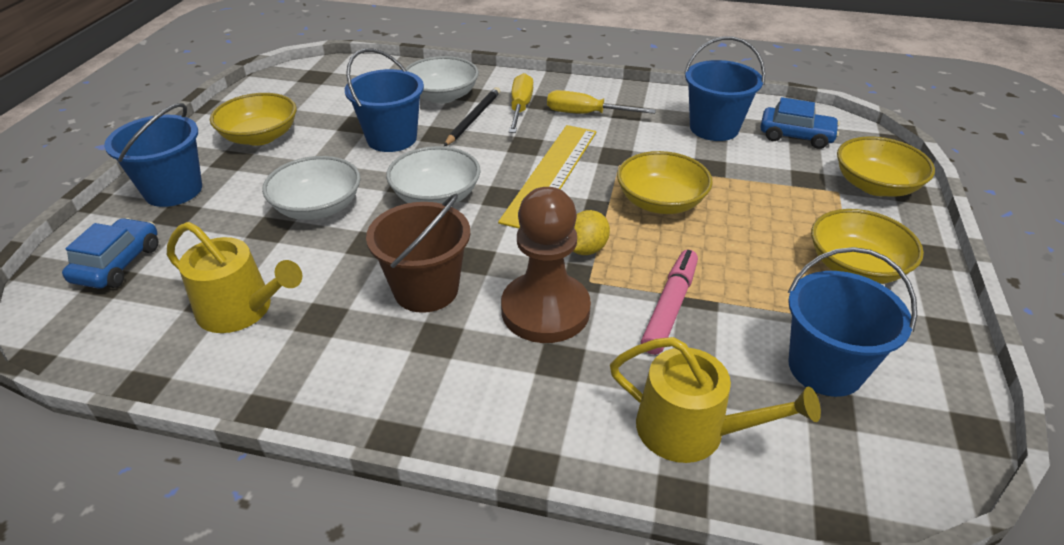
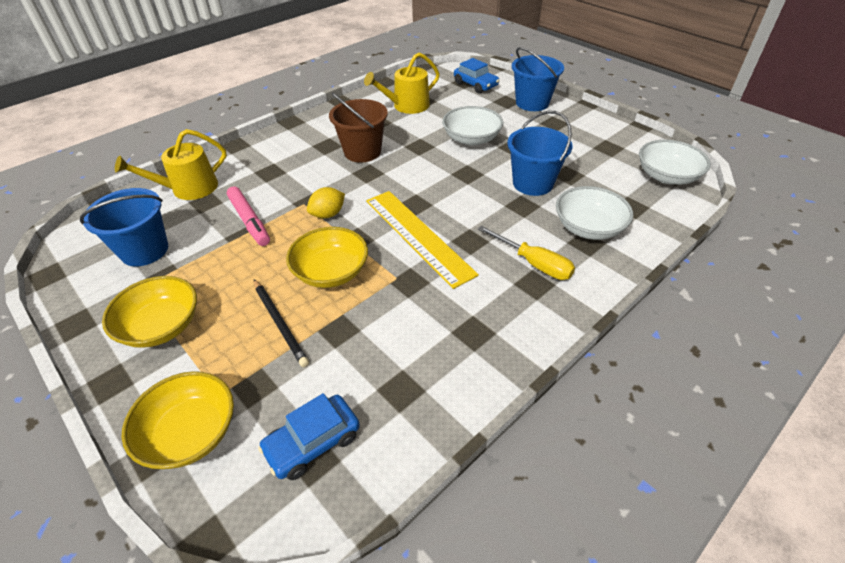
camera: 125 degrees right, 5 degrees up
yellow bowl [210,93,297,146] -> none
white bowl [386,146,481,204] -> white bowl moved to [639,140,711,185]
black pencil [444,87,500,146] -> black pencil moved to [254,279,309,367]
brown pawn [501,187,591,343] -> none
yellow screwdriver [547,90,656,114] -> none
yellow lemon [573,210,610,255] -> yellow lemon turned 75 degrees clockwise [307,187,345,219]
blue bucket [684,36,765,141] -> none

